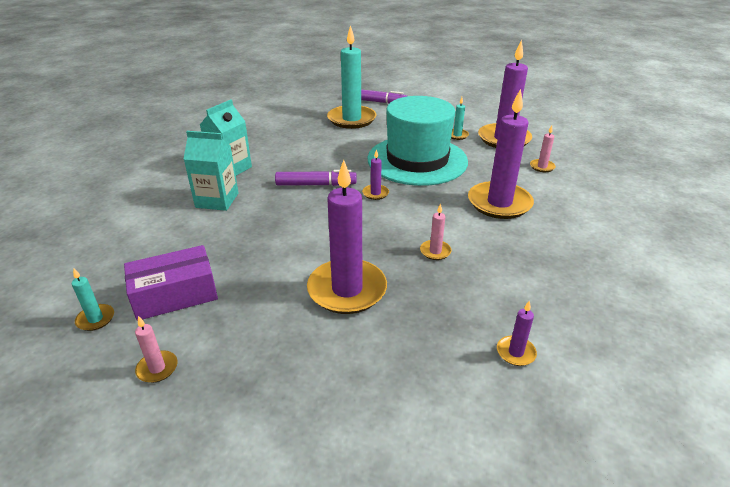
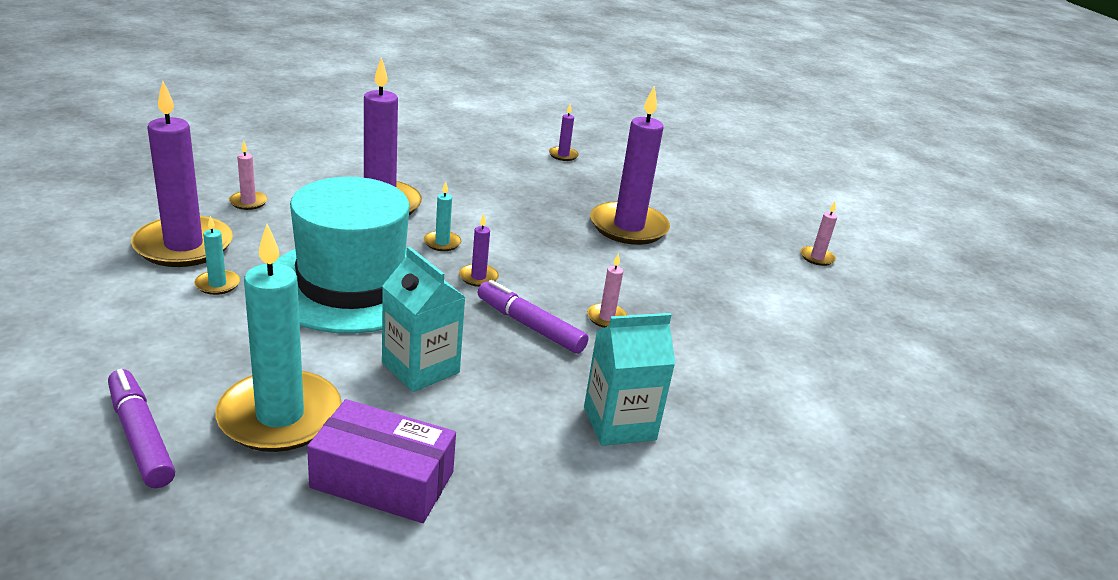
camera: 145 degrees left, 5 degrees down
turquoise candle [72,268,114,331] -> turquoise candle moved to [424,181,461,251]
purple box [124,245,218,321] -> purple box moved to [307,399,456,523]
turquoise carton [184,131,239,211] -> turquoise carton moved to [382,247,465,392]
pink candle [420,203,452,260] -> pink candle moved to [587,253,627,328]

